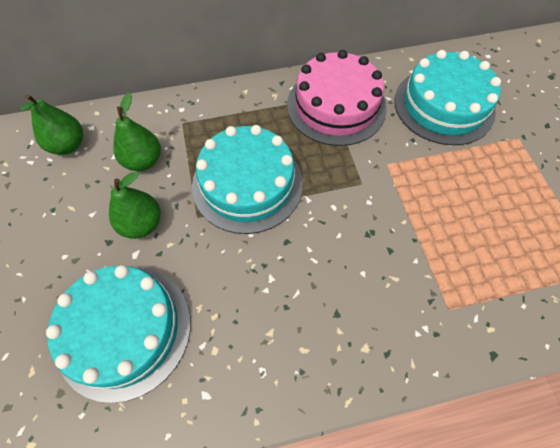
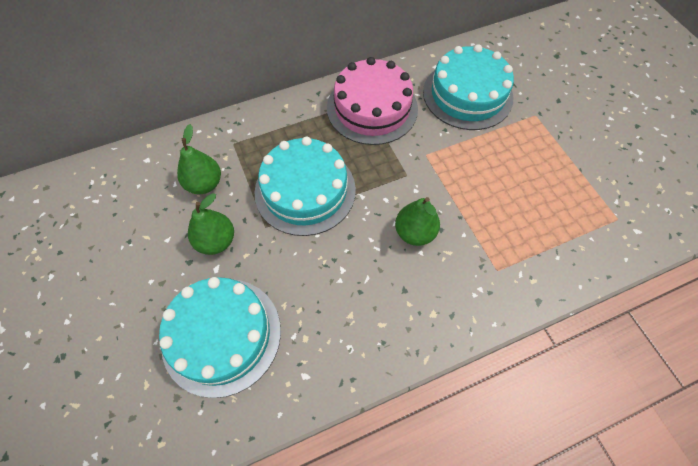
camera: 10 degrees left, 0 degrees up
green pear [20,94,83,155] -> green pear moved to [395,197,440,246]

